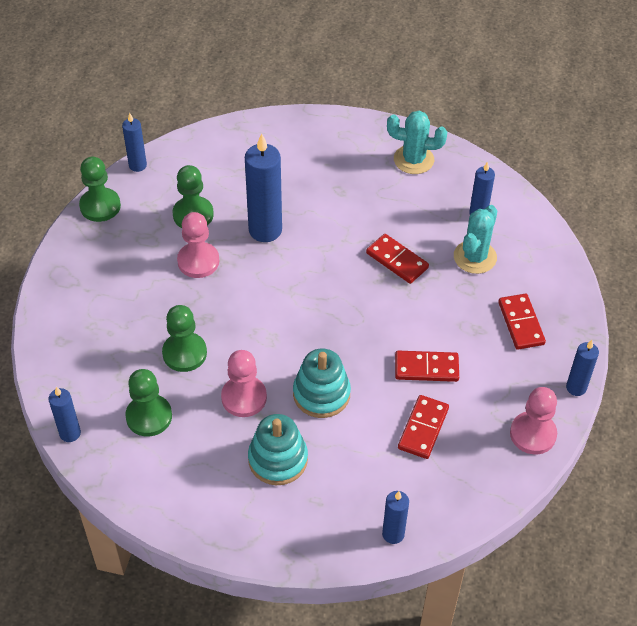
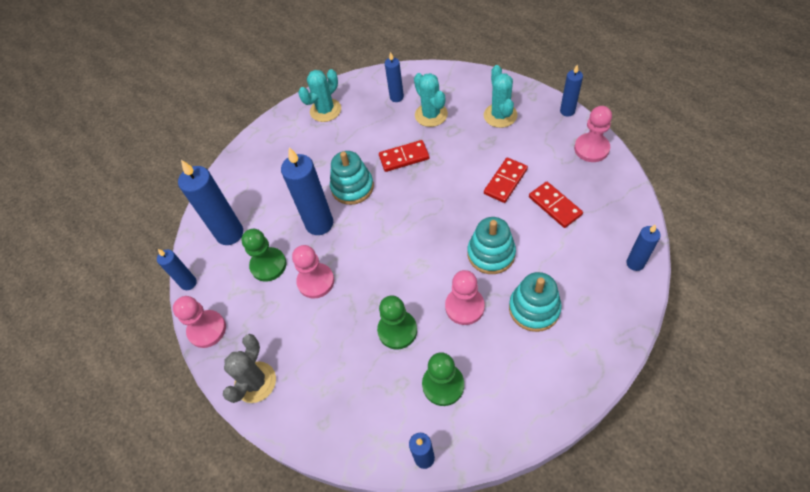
camera: 50 degrees left, 5 degrees up
green pawn [79,157,121,222] -> pink pawn [173,296,226,348]
red domino [498,294,546,350] -> turquoise cactus [484,65,518,128]
none -> blue candle [178,160,243,245]
none -> grey cactus [223,334,276,403]
none -> turquoise stacking toy [330,151,374,205]

